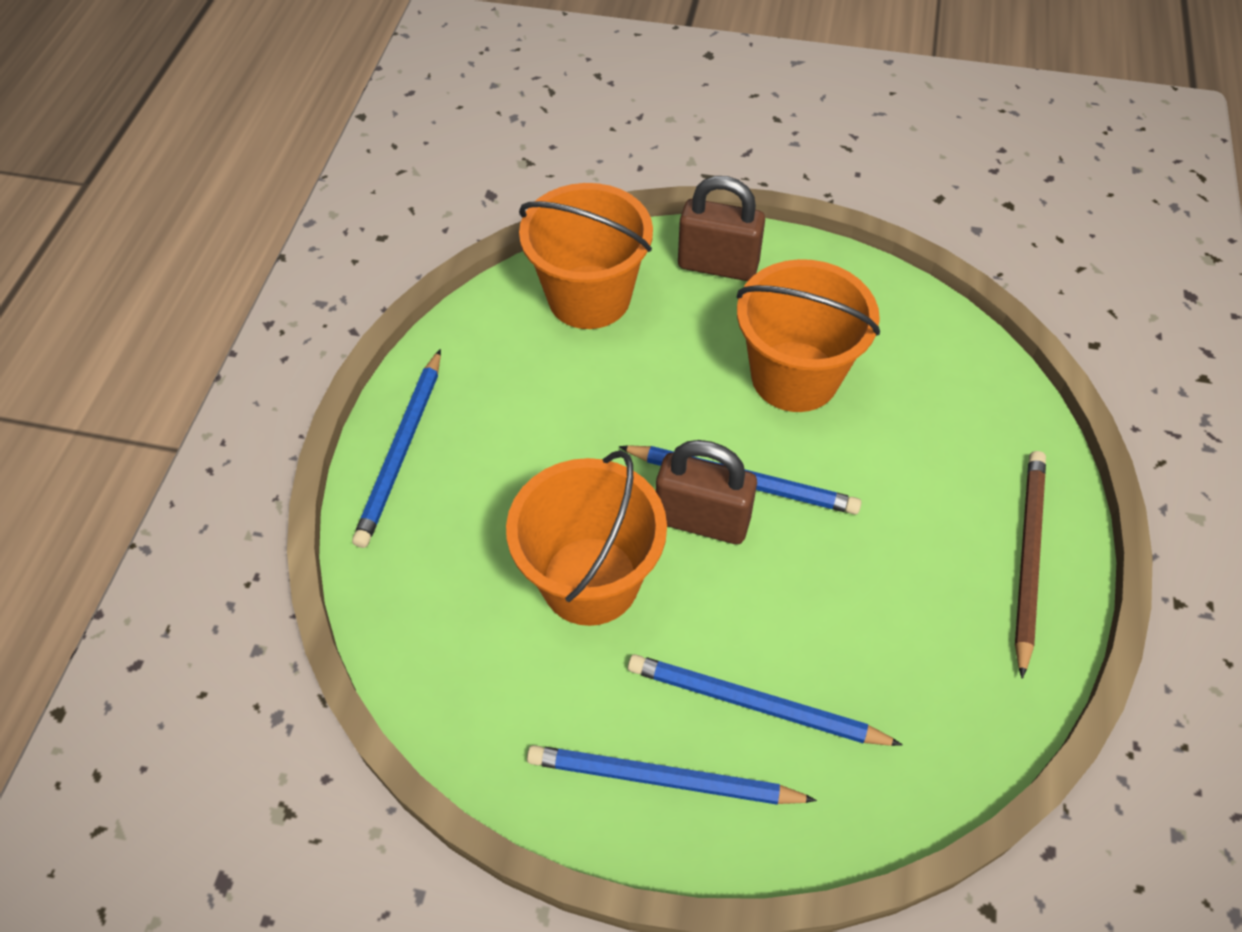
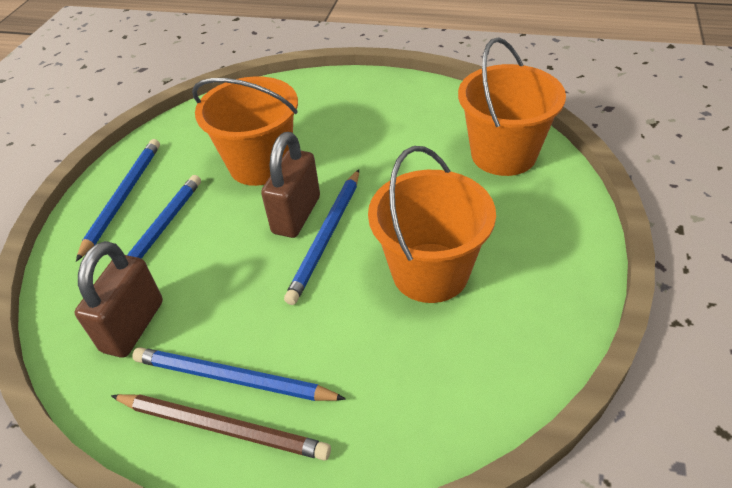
camera: 95 degrees right, 10 degrees down
blue pencil [352,349,441,548] -> blue pencil moved to [132,347,346,401]
brown padlock [678,176,765,281] -> brown padlock moved to [75,241,163,358]

